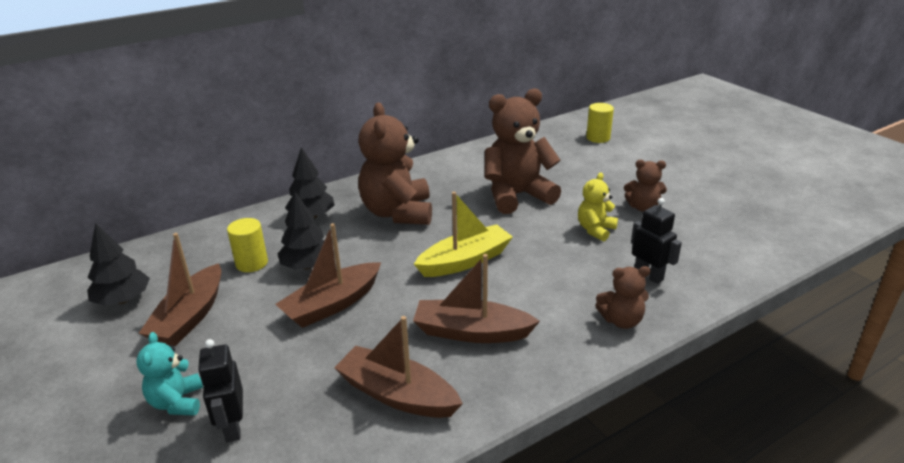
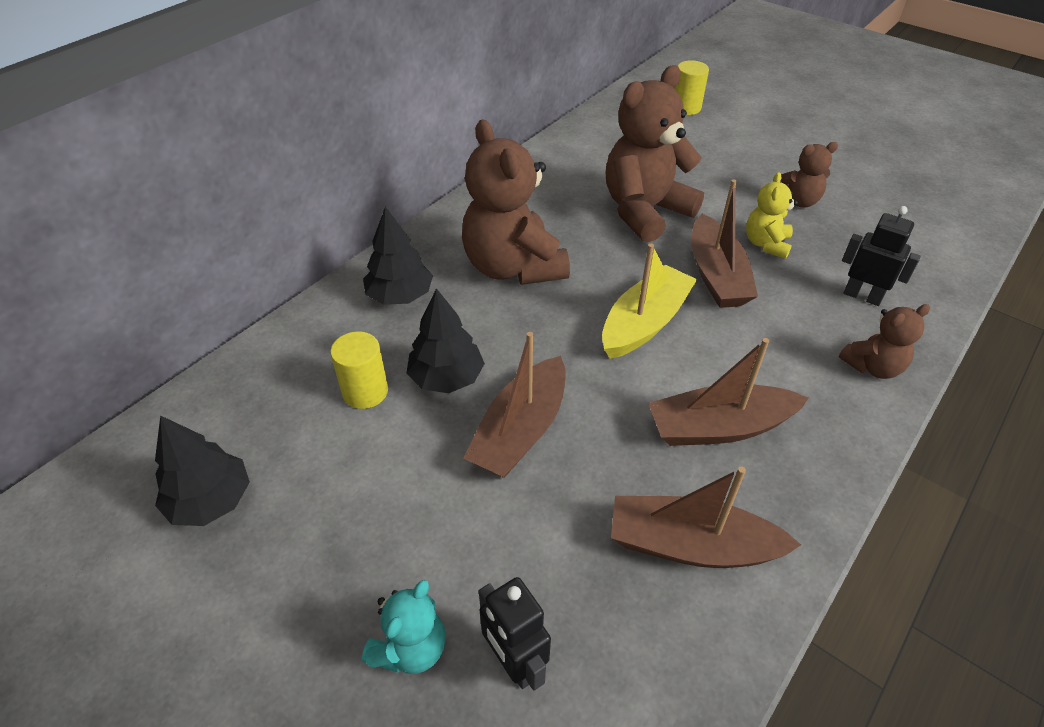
camera: 20 degrees left, 15 degrees up
turquoise teddy bear [137,332,203,416] -> turquoise teddy bear turned 120 degrees counterclockwise [362,580,446,674]
brown boat [139,233,221,346] -> brown boat moved to [691,179,758,308]

